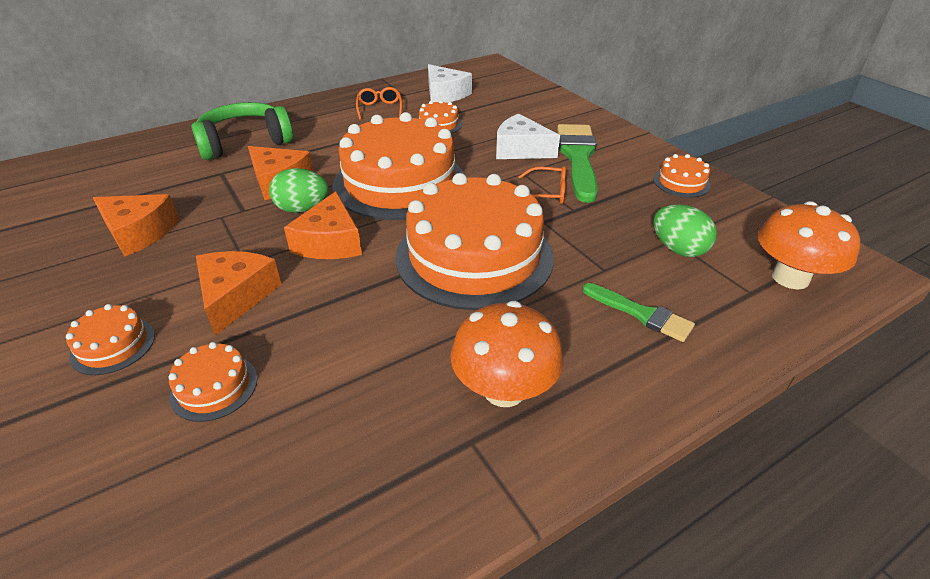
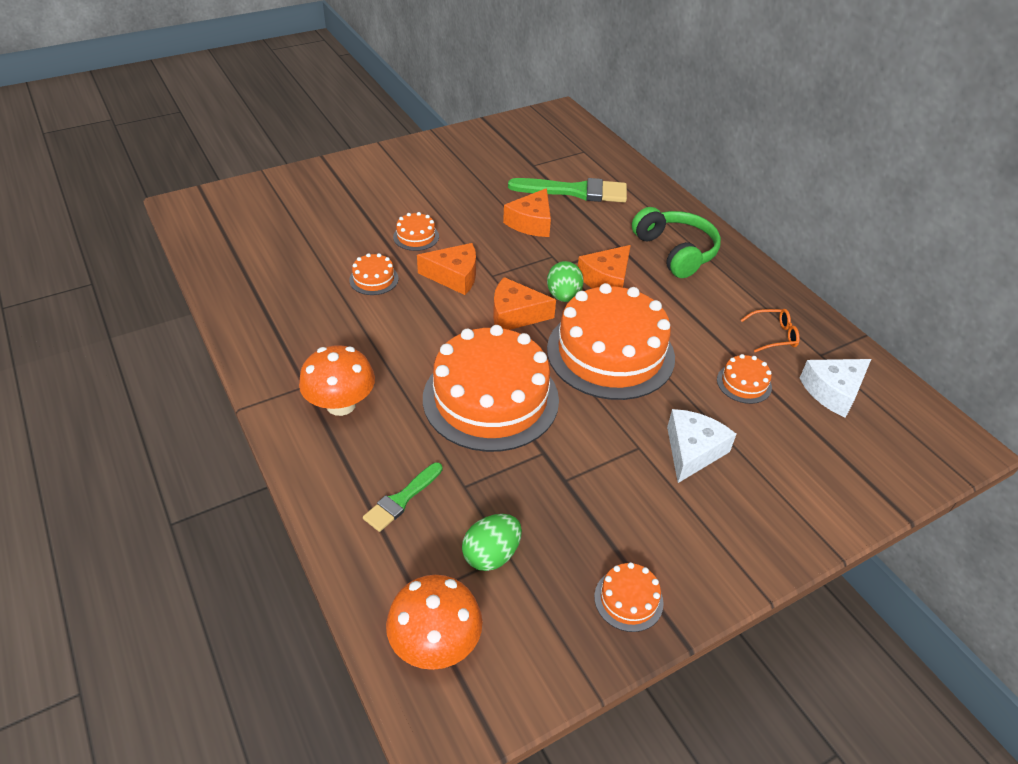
camera: 90 degrees right, 5 degrees up
orange glasses [518,166,566,204] -> none
green brush [557,124,598,203] -> green brush moved to [508,178,627,203]

